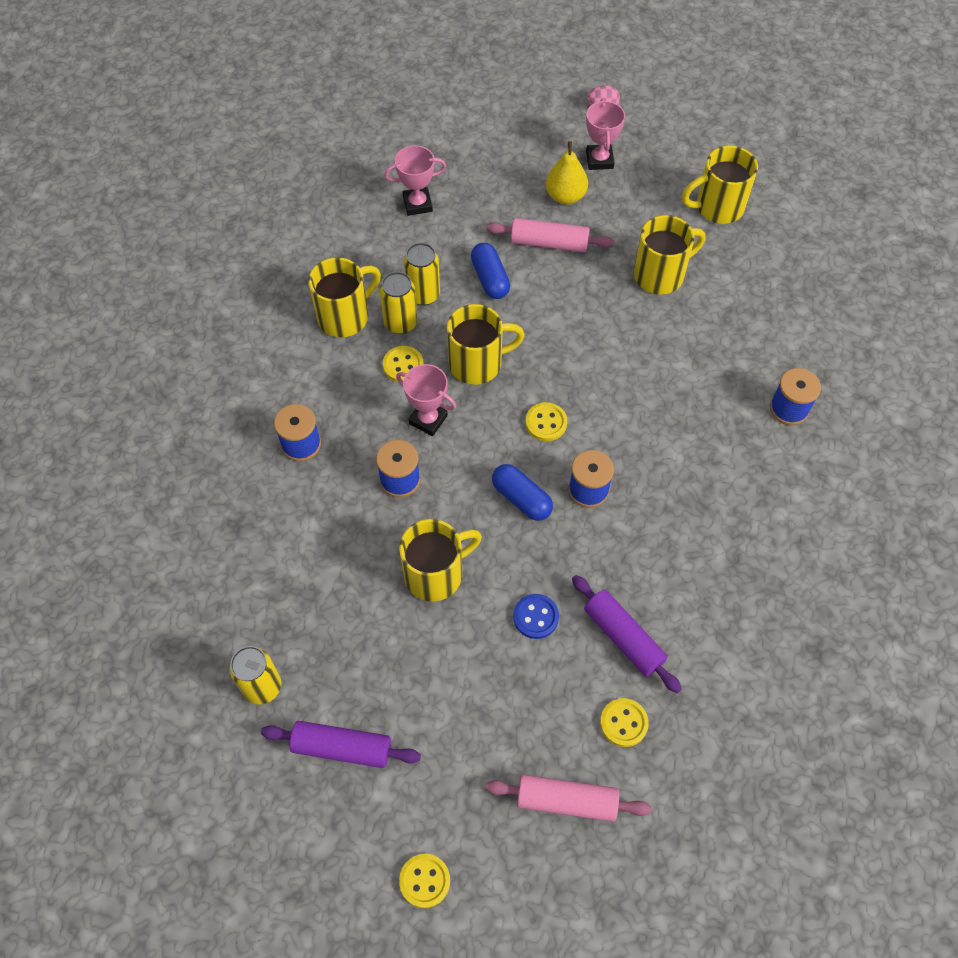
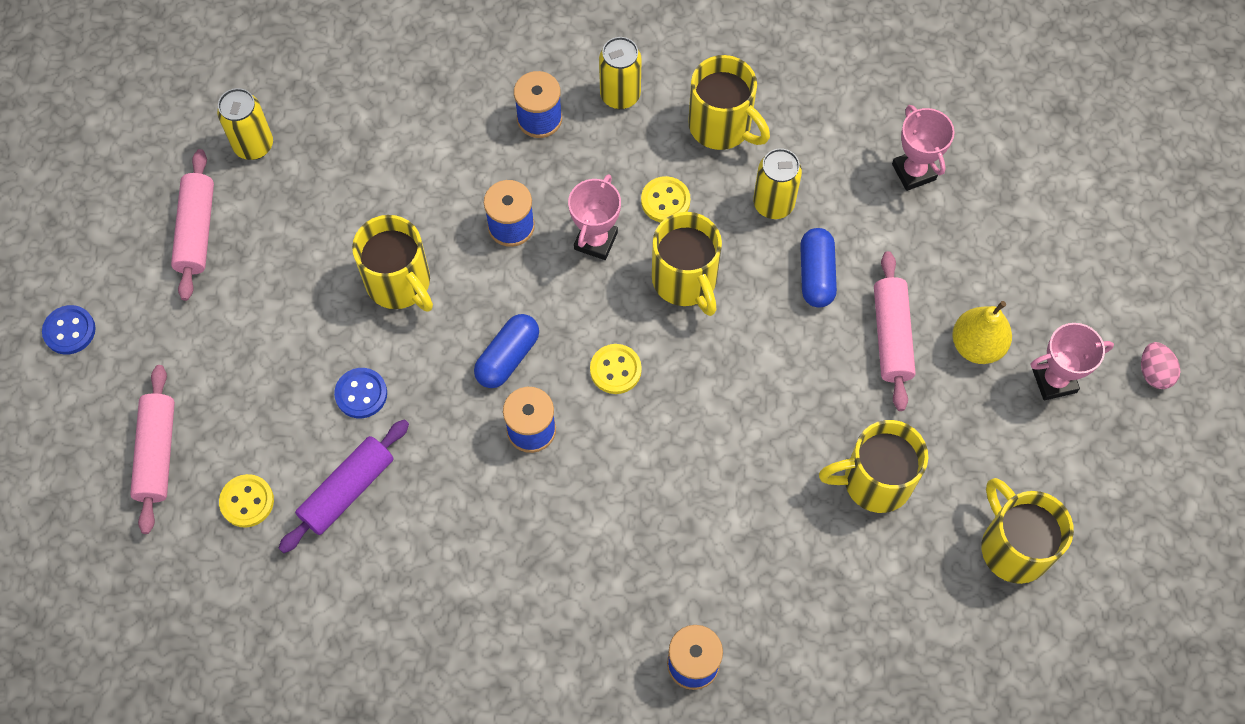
camera: 80 degrees right, 5 degrees up
purple rolling pin [261,721,421,768] -> pink rolling pin [171,149,214,301]
yellow can [380,272,418,334] -> yellow can moved to [599,37,642,109]
yellow button [399,854,450,908] -> blue button [42,305,96,355]
blue capsule [471,243,510,299] -> blue capsule turned 60 degrees counterclockwise [800,228,837,308]
yellow mug [634,215,705,295] -> yellow mug turned 120 degrees clockwise [819,420,928,513]

